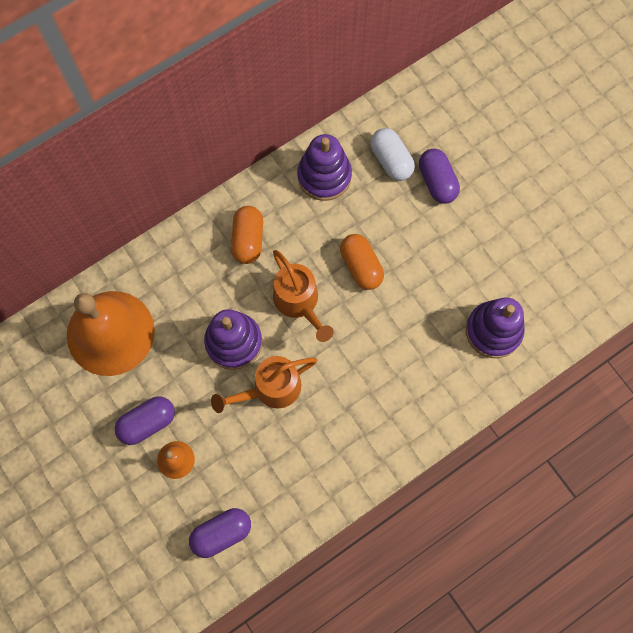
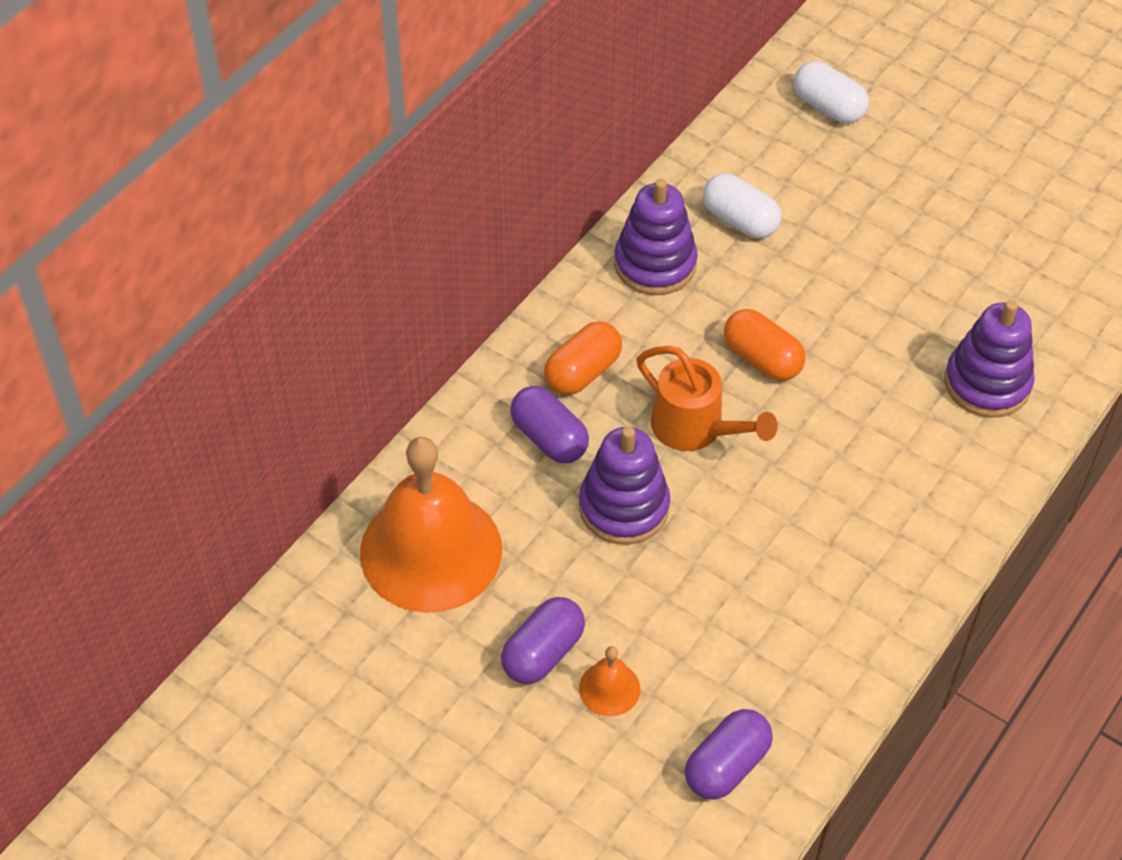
camera: 20 degrees left, 20 degrees down
orange watering can [211,356,317,413] -> none
orange capsule [231,206,263,264] -> orange capsule turned 60 degrees clockwise [544,321,622,395]
purple capsule [419,148,460,204] -> purple capsule moved to [510,386,589,463]
none -> white capsule [794,61,869,124]

